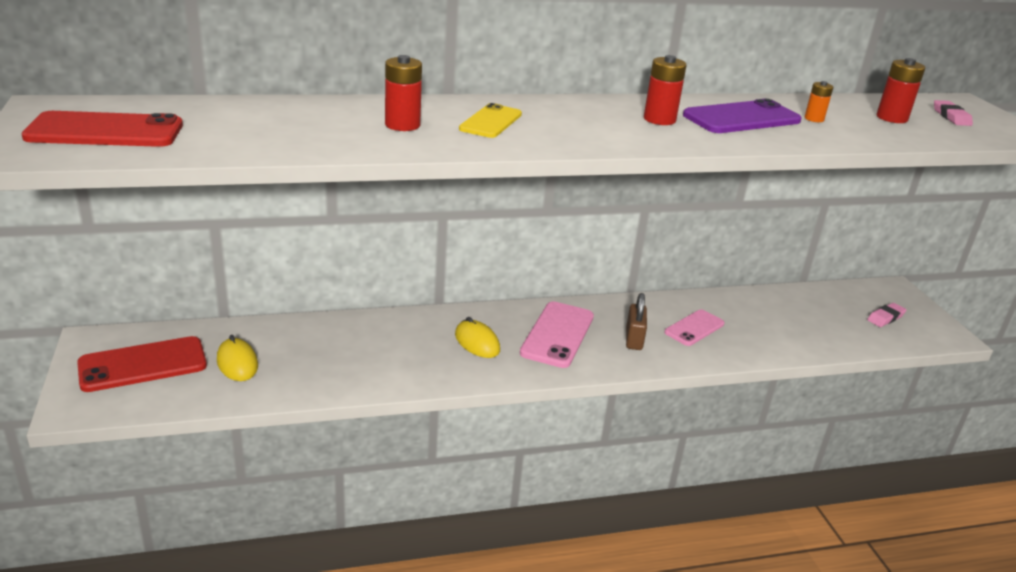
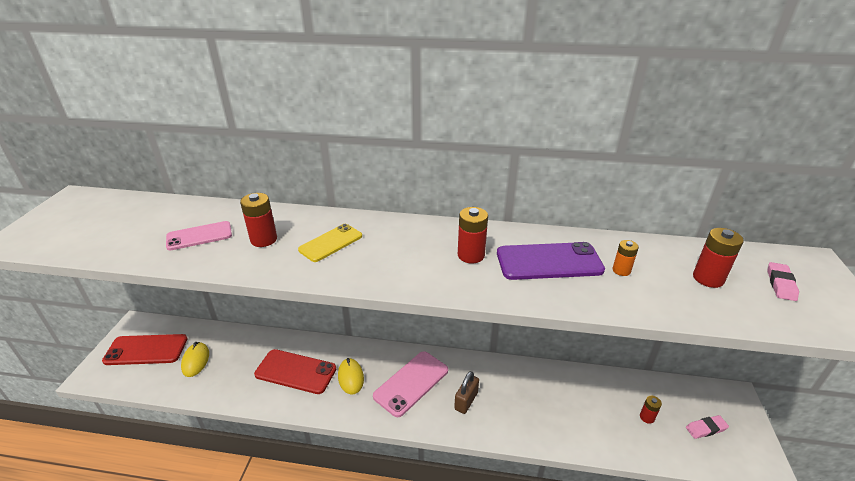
camera: 25 degrees right, 5 degrees up
red phone [22,111,183,147] -> red phone moved to [254,349,336,394]
pink phone [664,309,724,346] -> pink phone moved to [166,221,232,250]
none -> red battery [640,396,662,424]

